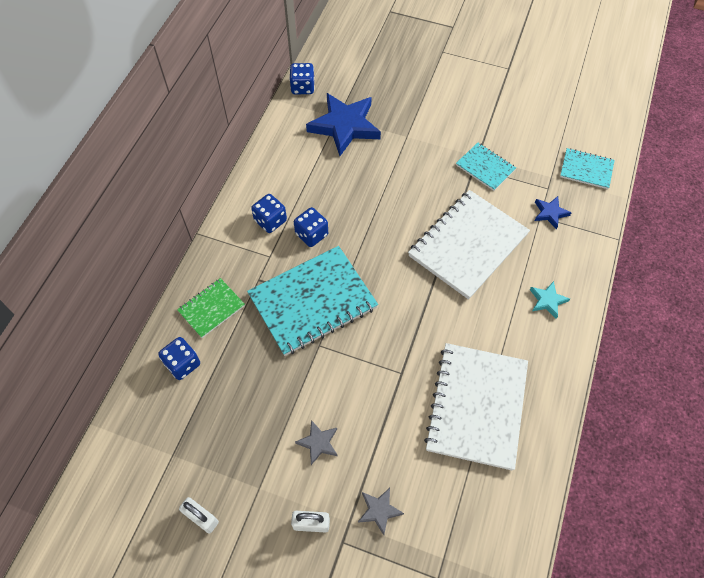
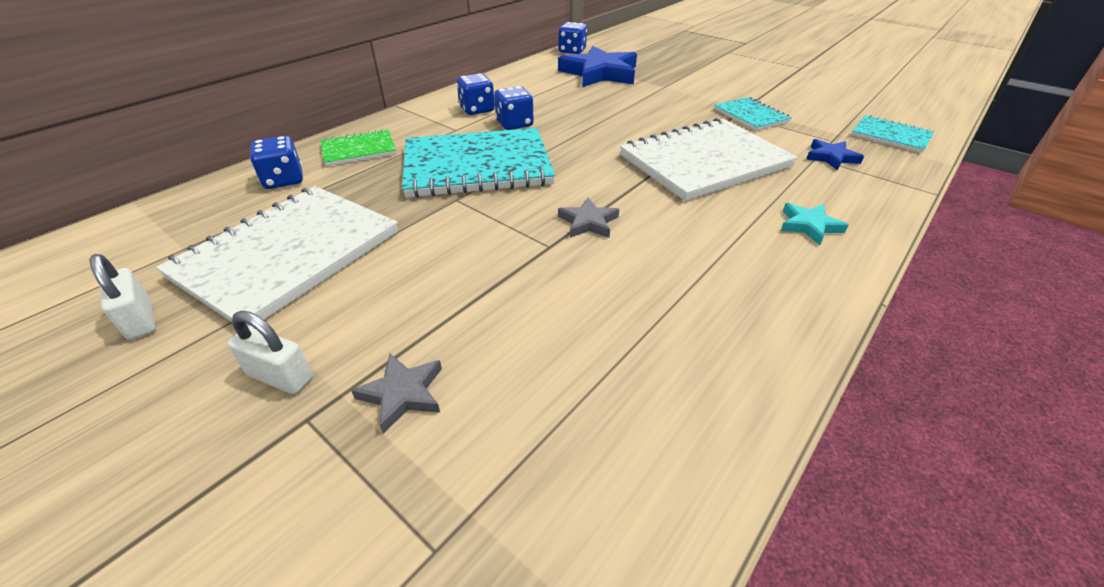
camera: 20 degrees right, 20 degrees down
grey star [295,420,337,465] -> grey star moved to [558,198,619,238]
white notebook [424,343,528,470] -> white notebook moved to [156,186,398,326]

